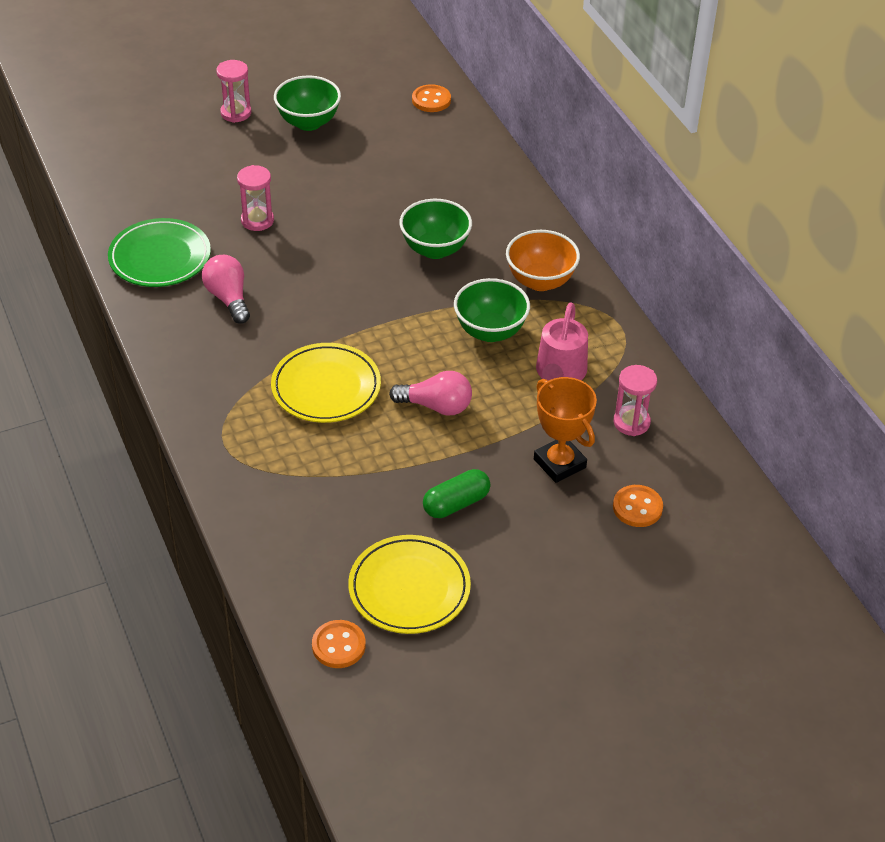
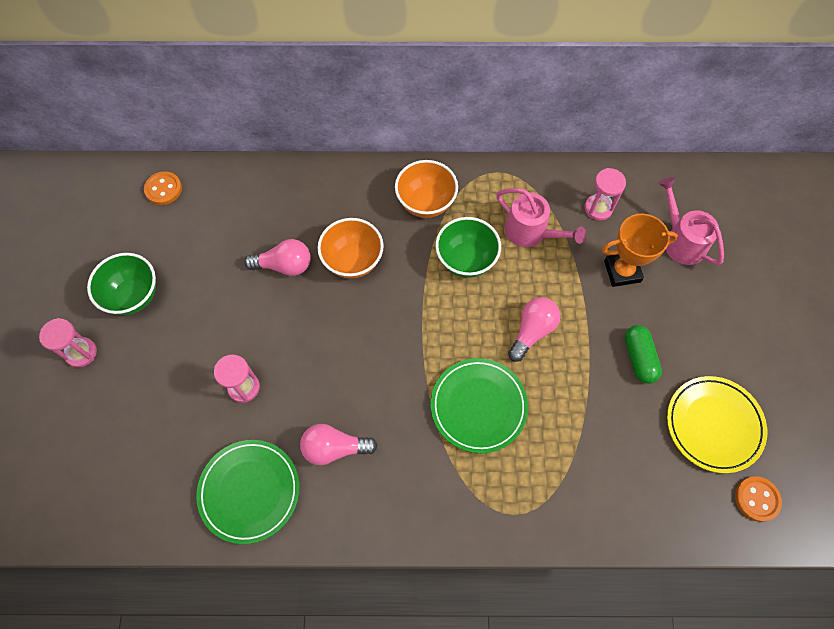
camera: 65 degrees left, 20 degrees up
yellow plate [271,343,381,423] -> green plate [431,358,528,453]
green bowl [399,199,472,259] -> orange bowl [317,218,384,279]
orange button [613,485,663,527] -> pink watering can [658,177,724,265]
none -> pink light bulb [244,239,311,276]

